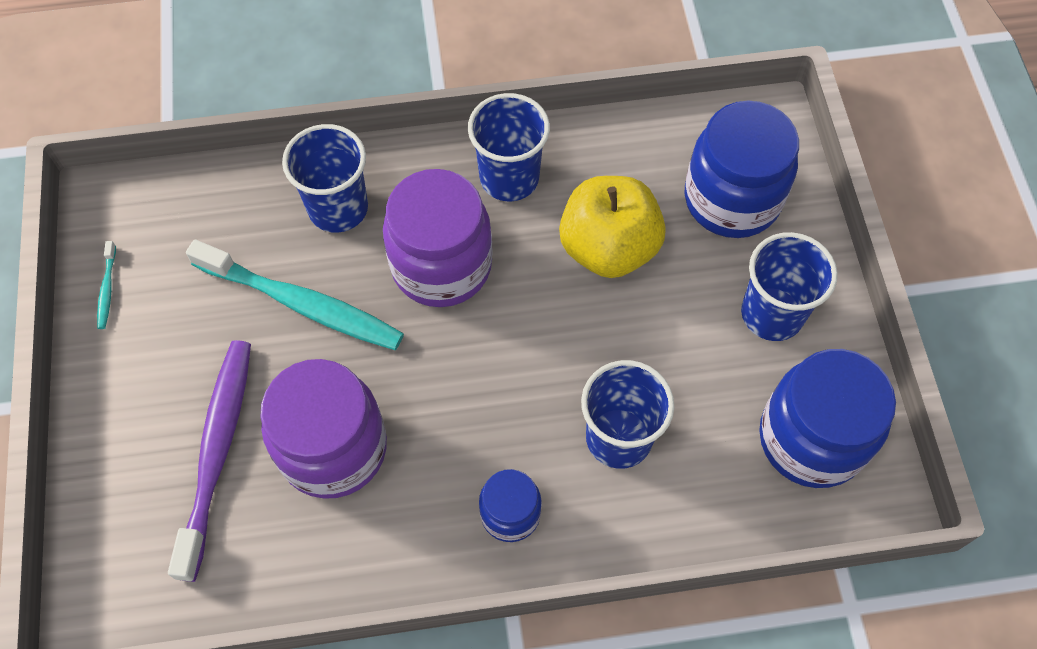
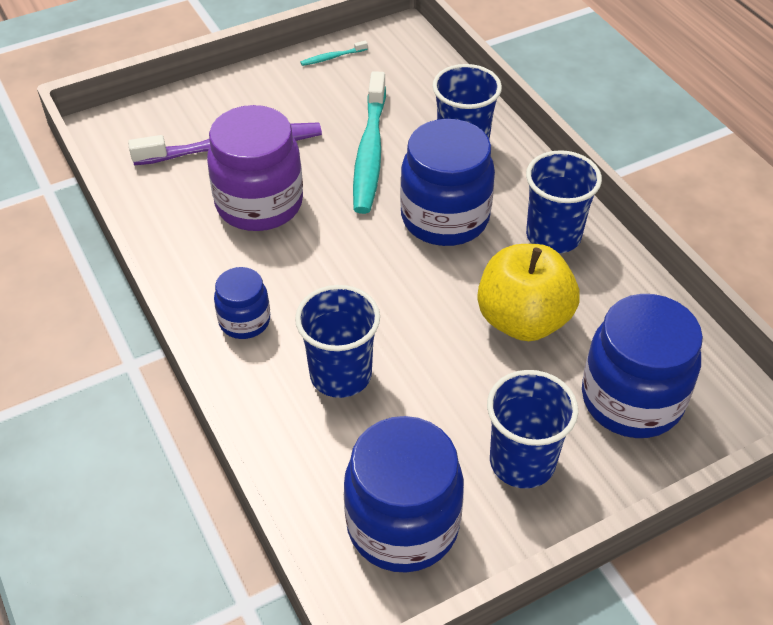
camera: 70 degrees right, 15 degrees down
purple jar [383,169,493,307] -> blue jar [400,119,495,246]

